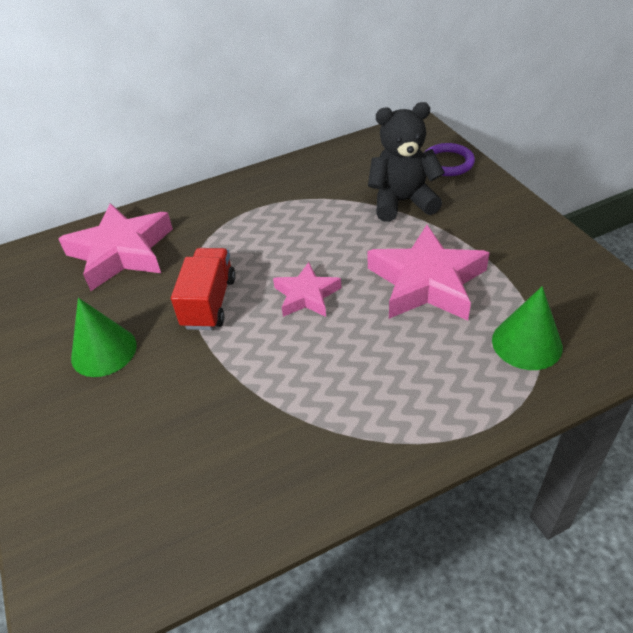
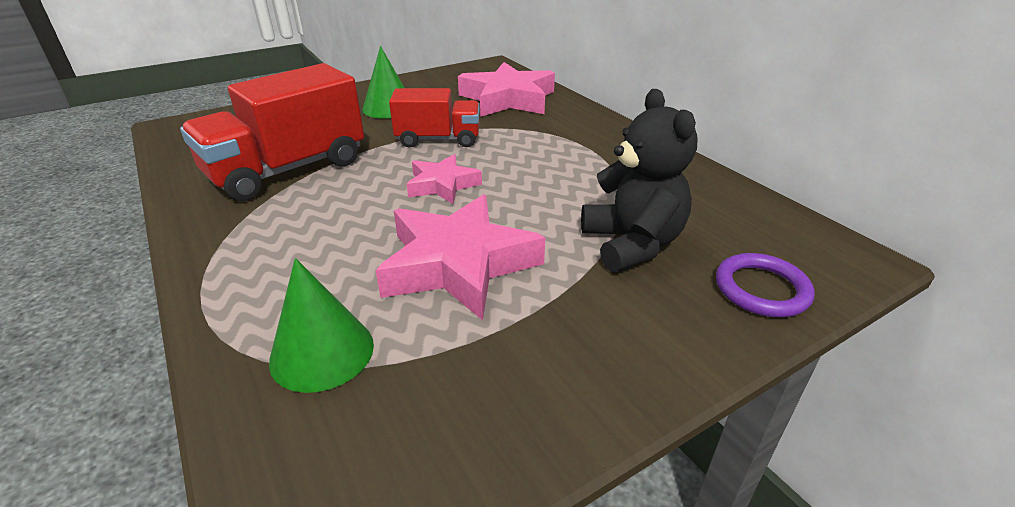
camera: 80 degrees right, 10 degrees down
none -> red truck [180,63,364,201]

